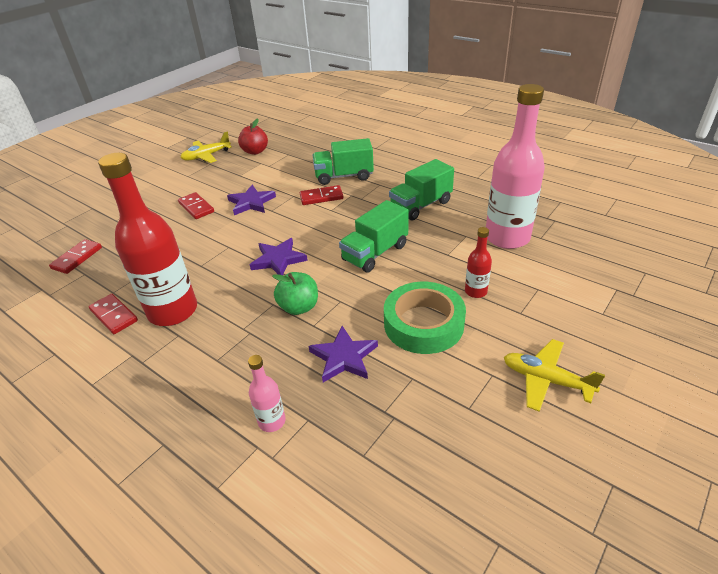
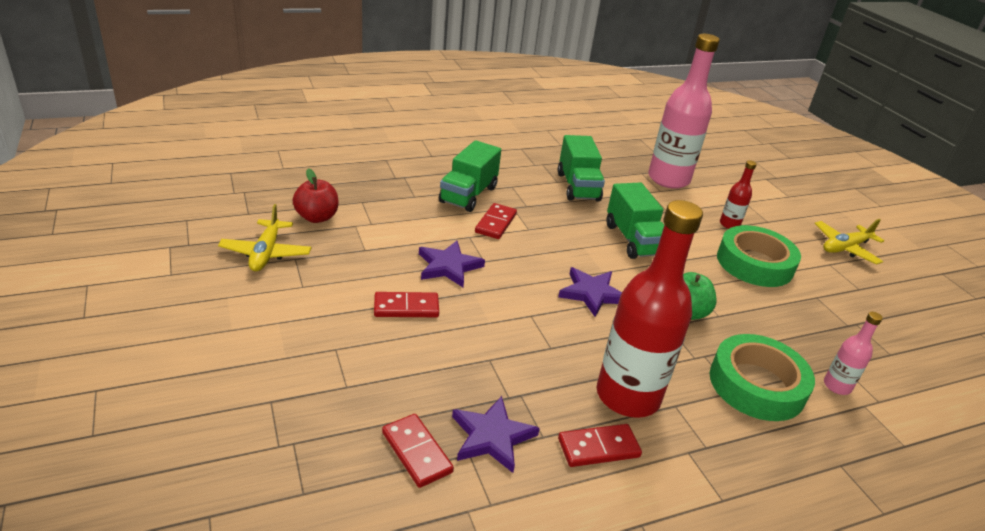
camera: 65 degrees left, 5 degrees down
purple star [309,326,378,382] -> purple star moved to [452,396,540,473]
none -> green tape [710,334,815,421]

